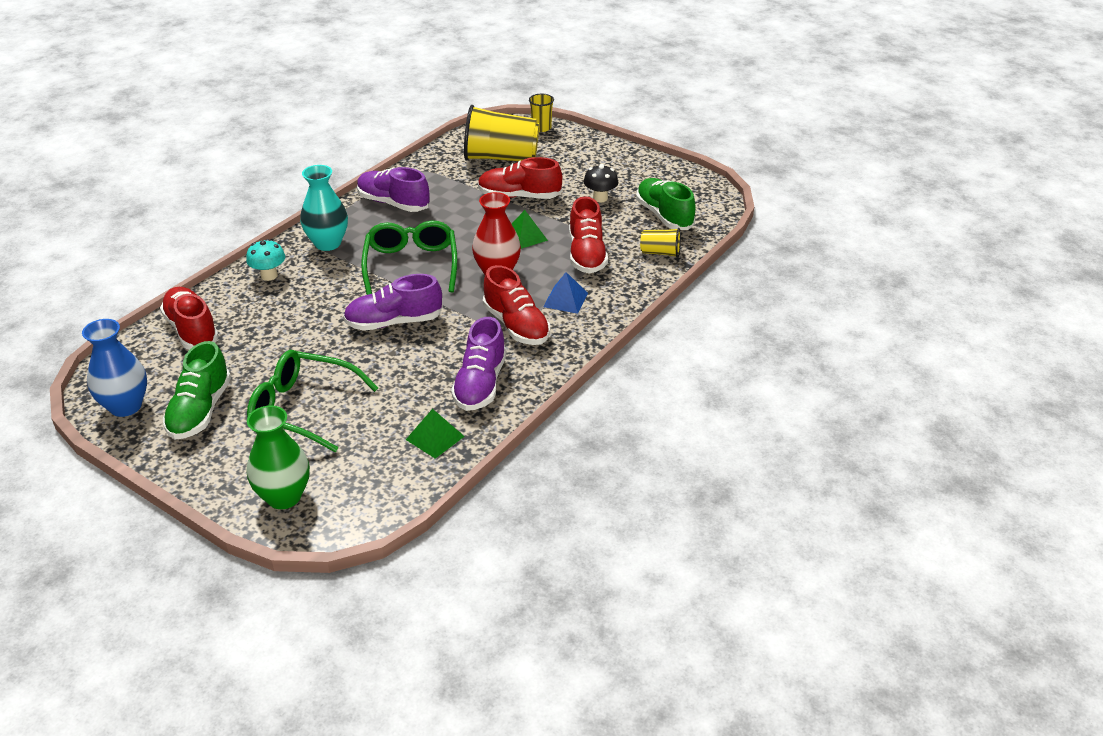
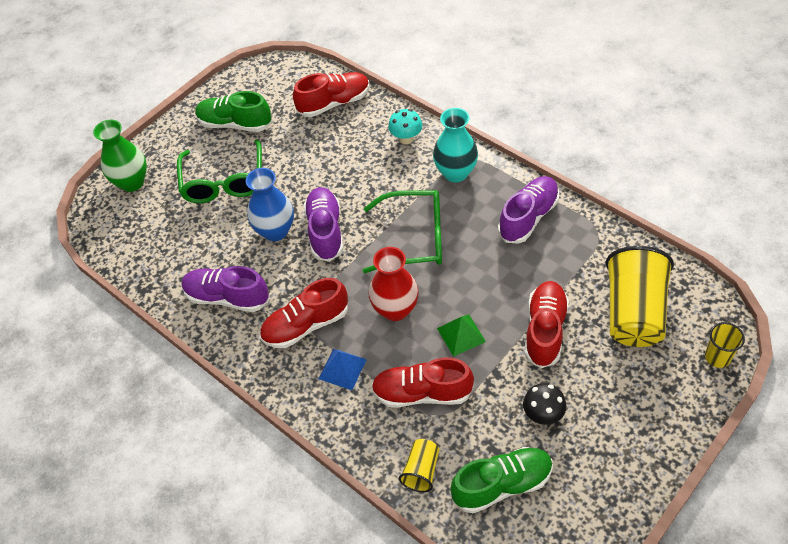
camera: 100 degrees right, 15 degrees up
blue vase [82,319,147,417] -> blue vase moved to [246,168,294,241]
green glasses [247,350,378,452] -> green glasses turned 150 degrees clockwise [177,139,262,203]
green pyramid [406,409,465,459] -> none

